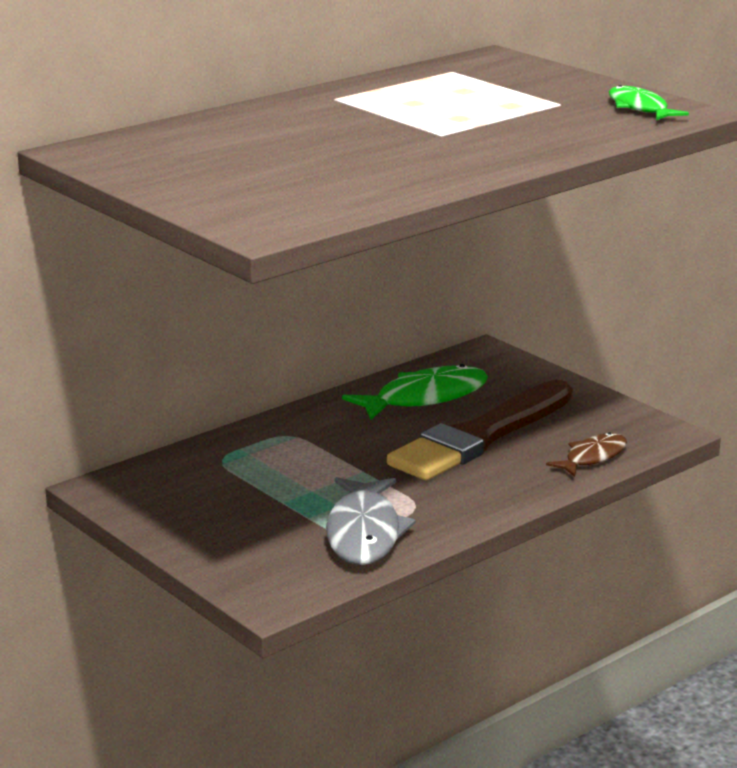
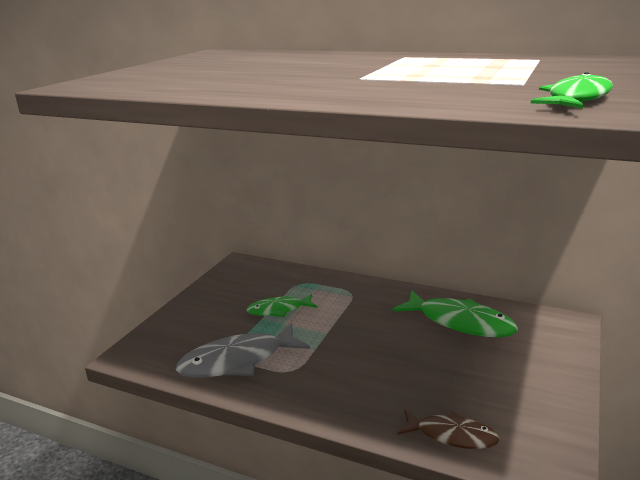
camera: 65 degrees right, 0 degrees up
brown brush [387,380,573,480] -> none
none -> green fish [246,294,318,317]

